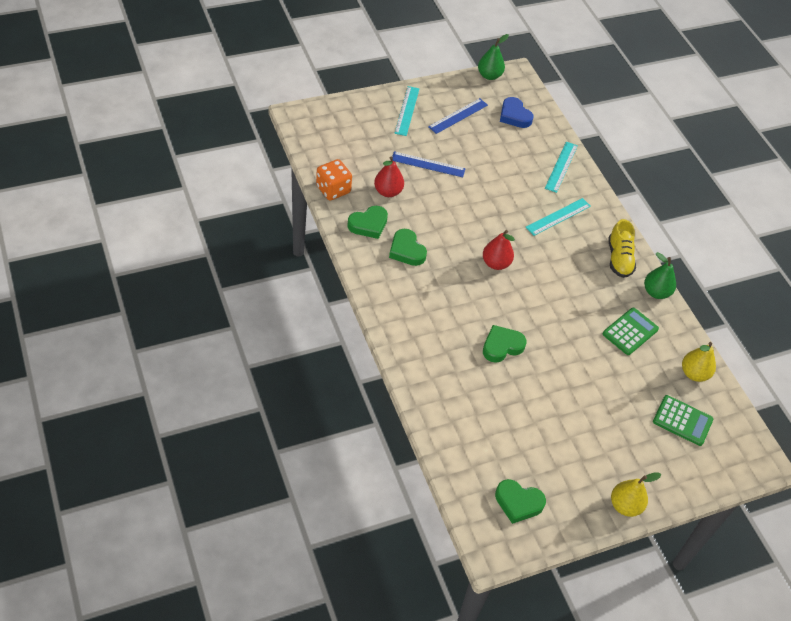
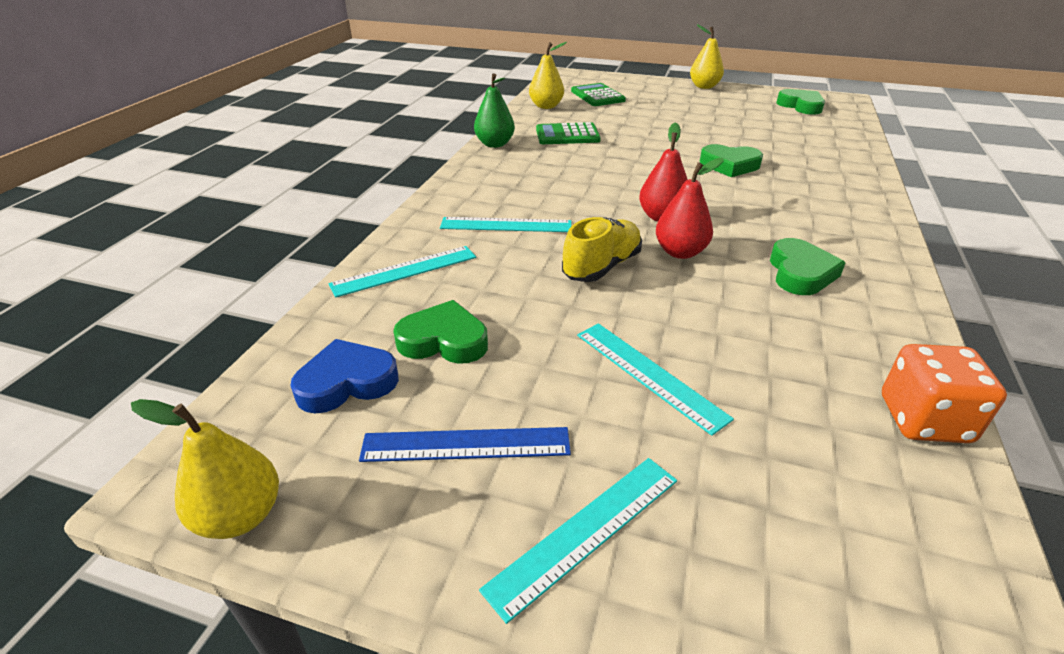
camera: 135 degrees left, 15 degrees down
green heart [347,206,388,239] -> green heart moved to [393,300,488,364]
red pear [374,156,404,197] -> red pear moved to [656,158,724,259]
blue ruler [392,151,466,177] -> turquoise ruler [577,323,734,436]
green pear [478,34,509,80] -> yellow pear [131,399,279,539]
blue heart [500,97,533,128] -> blue heart turned 120 degrees counterclockwise [290,339,399,414]
yellow shoe [608,219,636,278] -> yellow shoe moved to [562,217,642,282]

